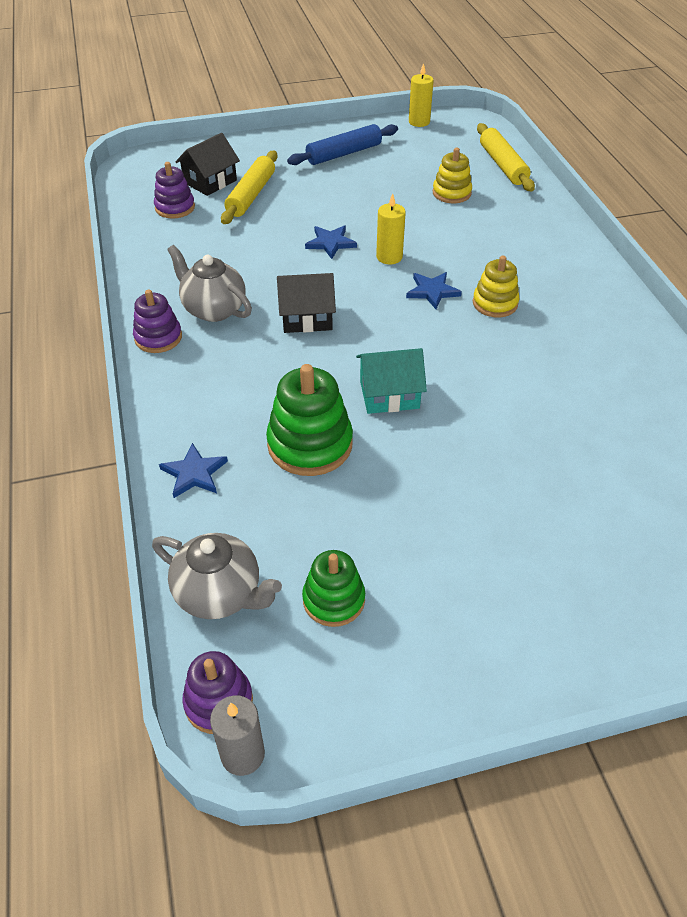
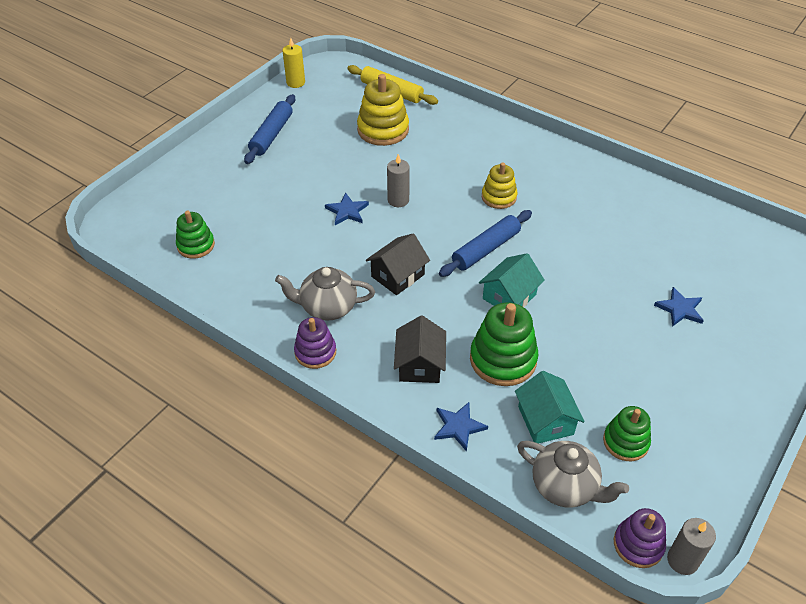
camera: 40 degrees left, 0 degrees up
grey teapot [152,533,282,619] -> grey teapot turned 45 degrees clockwise [517,441,629,508]
purple stacking toy [154,162,195,219] -> green stacking toy [176,211,215,259]
black house [175,133,240,196] -> black house moved to [394,316,446,383]
yellow rolling pin [221,151,278,224] -> none
yellow candle [376,193,406,265] -> grey candle [387,154,410,207]
blue star [406,272,462,309] -> blue star moved to [654,287,704,327]
yellow stacking toy [433,148,472,203] -> yellow stacking toy [357,74,409,146], size x1.59
none -> blue rolling pin [439,210,532,277]
none -> turquoise house [515,371,585,444]

